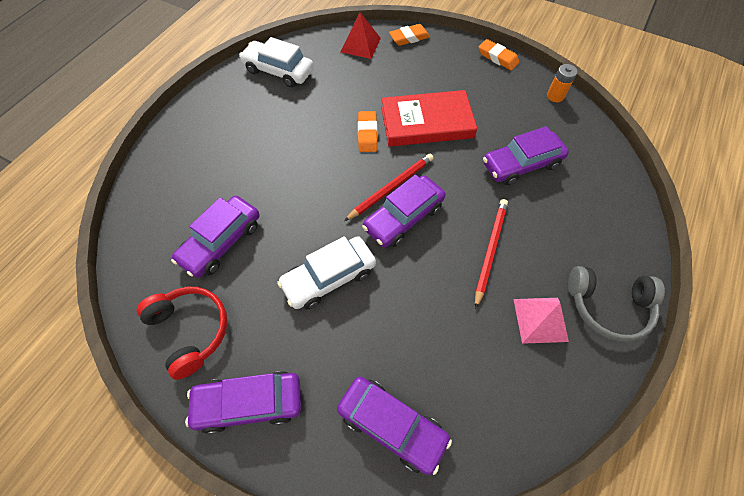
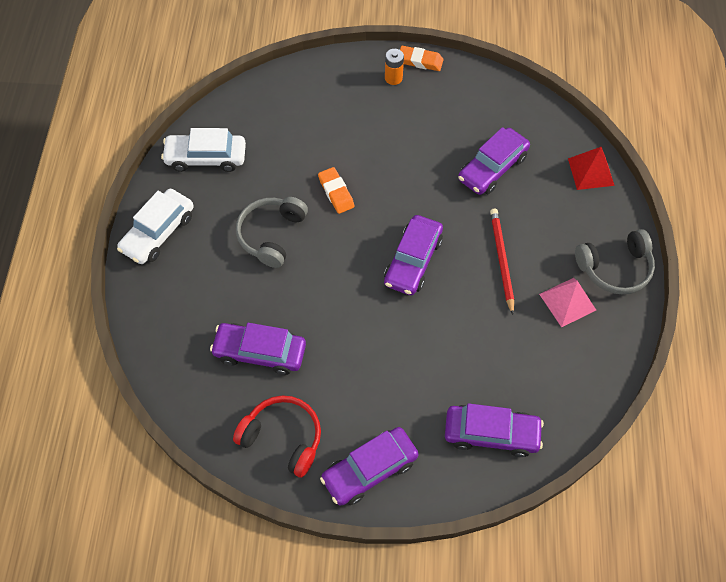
camera: 25 degrees left, 0 degrees up
purple car [171,196,260,278] -> purple car turned 90 degrees clockwise [210,323,306,375]
white car [277,236,376,309] -> white car moved to [117,189,194,264]
red pyramid [341,12,381,59] -> red pyramid moved to [568,147,615,190]
red pencil [344,154,434,221] -> none
red book [381,90,477,147] -> none
orange eraser [389,24,430,46] -> none
orange battery [547,64,578,102] -> orange battery moved to [385,49,404,85]
none -> grey headphones [236,197,308,268]

